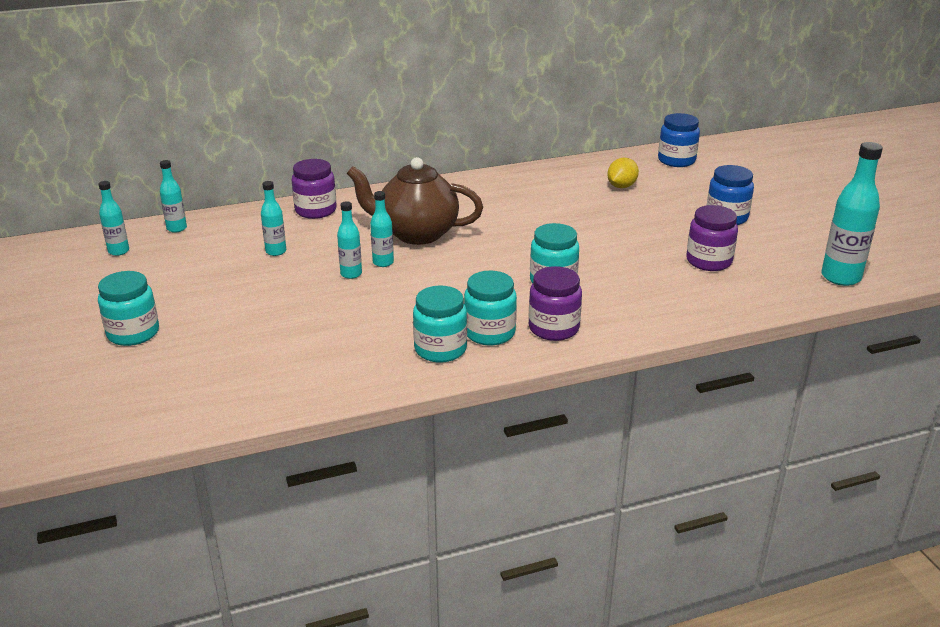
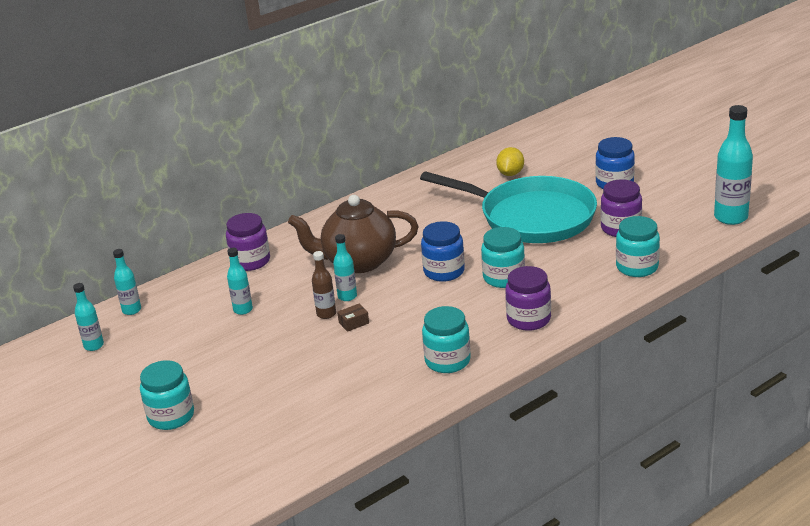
camera: 15 degrees left, 0 degrees up
turquoise bottle [337,201,362,279] -> brown bottle [312,251,336,319]
turquoise jar [464,271,517,345] -> turquoise jar moved to [616,216,660,277]
blue jar [658,113,700,167] -> blue jar moved to [421,221,465,282]
none -> brown box [337,304,369,332]
none -> turquoise pan [420,171,597,243]

